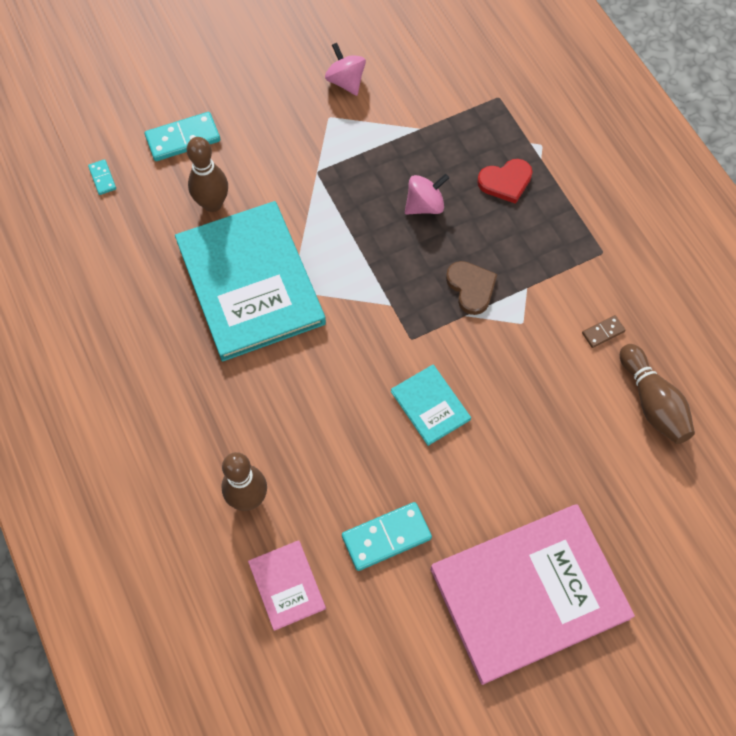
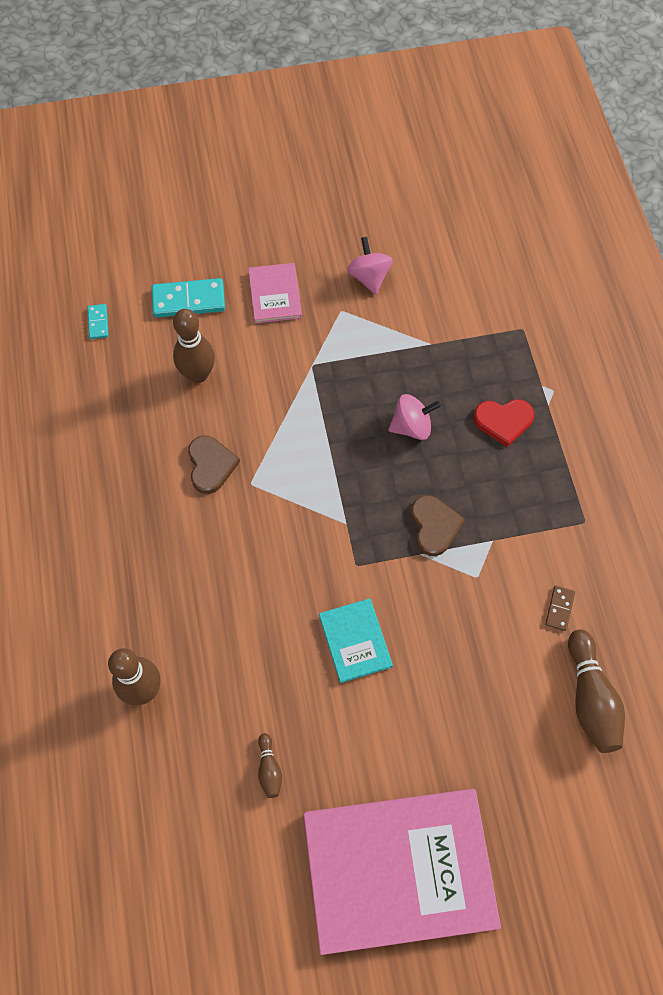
camera: 15 degrees right, 0 degrees up
turquoise book [175,201,326,362] -> brown heart [188,435,240,494]
pink book [248,540,326,631] -> pink book moved to [248,263,302,324]
turquoise domino [342,502,432,571] -> brown bowling pin [258,733,282,798]
brown domino [582,315,626,348] -> brown domino turned 60 degrees counterclockwise [545,586,575,631]

